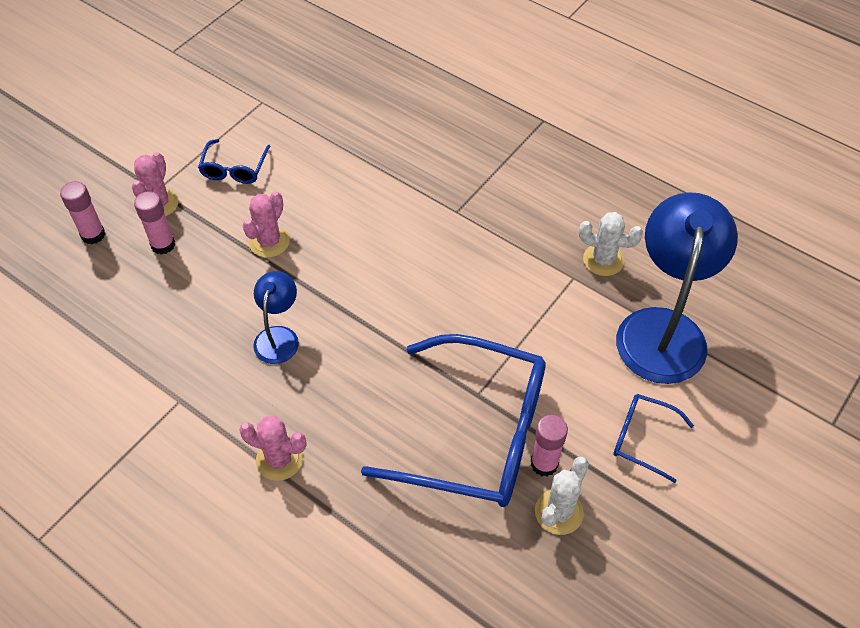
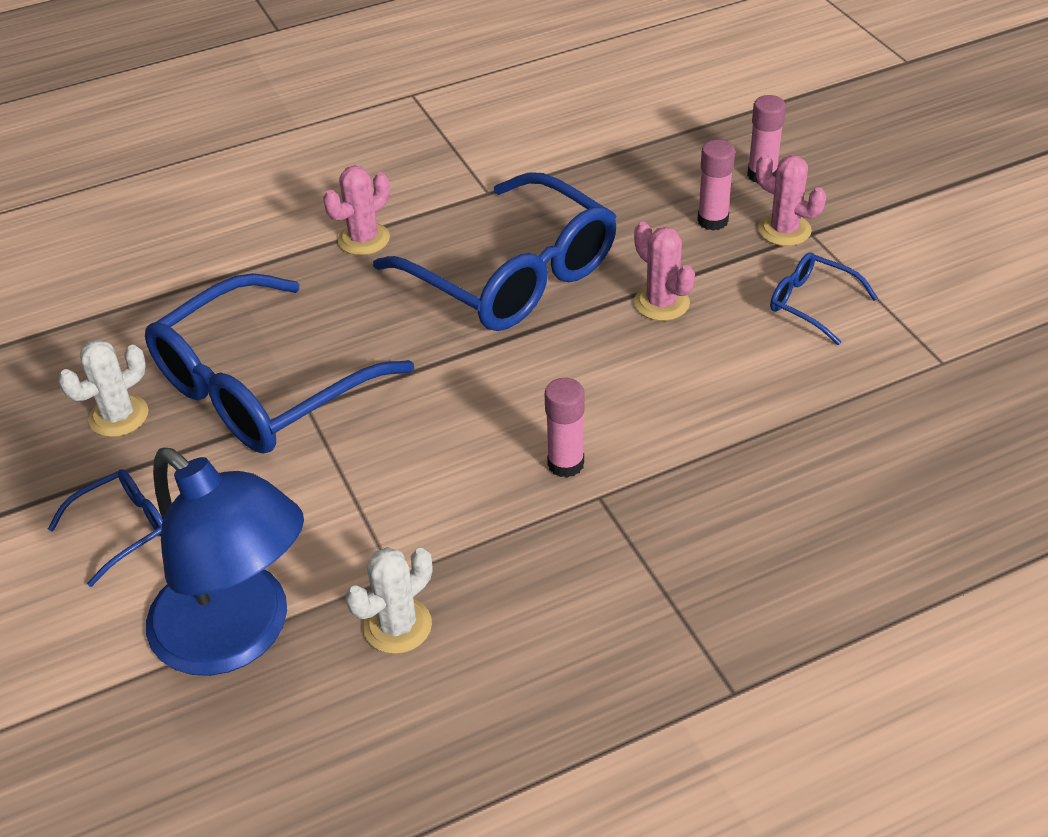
camera: 120 degrees right, 10 degrees down
blue lamp [253,271,299,364] -> blue glasses [373,172,616,331]
pink glue stick [531,415,568,476] -> pink glue stick moved to [545,378,585,478]
white cactus [535,457,589,535] -> white cactus turned 75 degrees clockwise [58,340,148,437]

